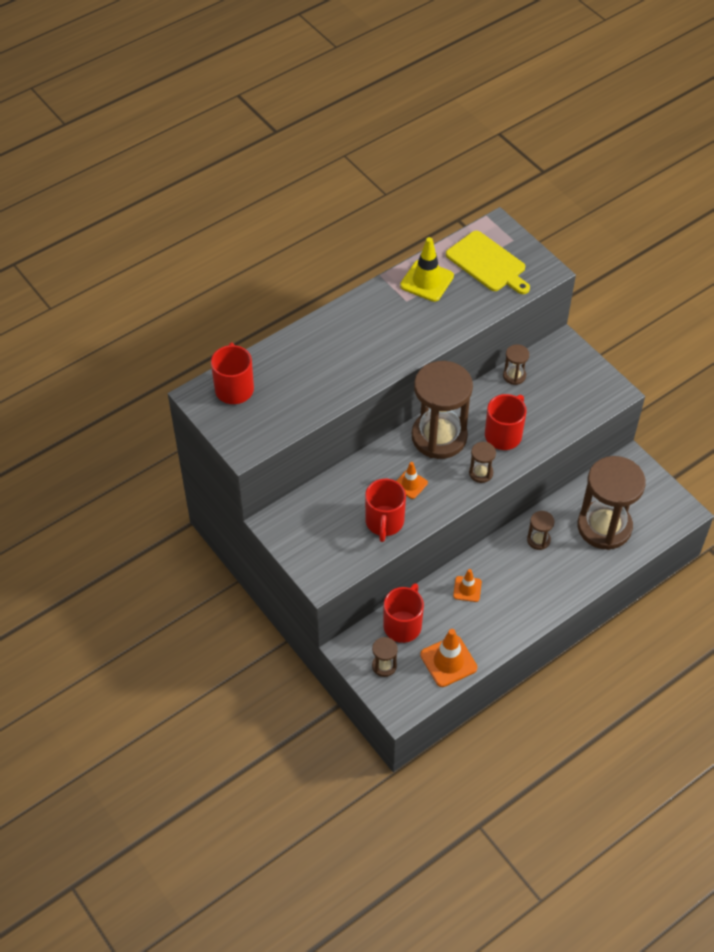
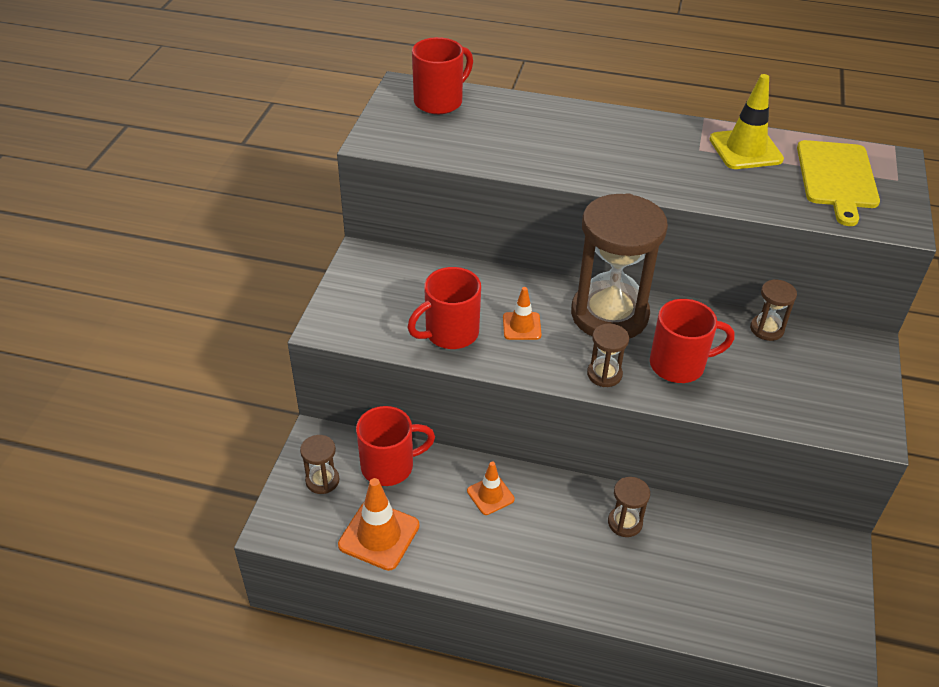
camera: 50 degrees right, 10 degrees down
brown hourglass [578,456,646,550] -> none

